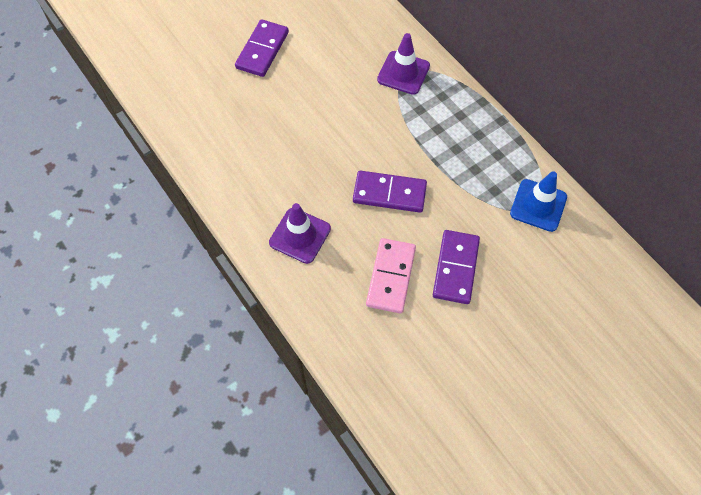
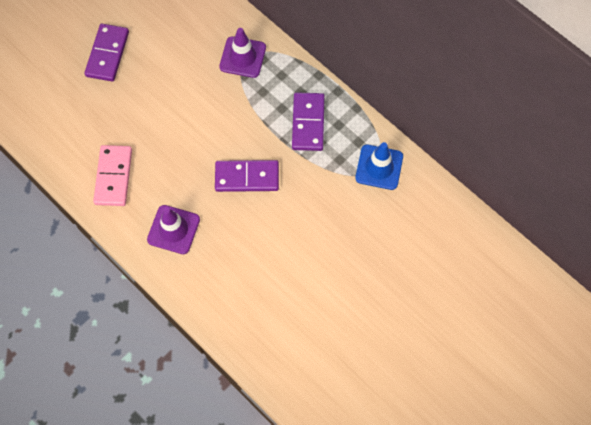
camera: 10 degrees left, 5 degrees up
pink domino [366,238,416,313] -> pink domino moved to [93,145,132,206]
purple domino [433,230,480,304] -> purple domino moved to [292,92,325,151]

